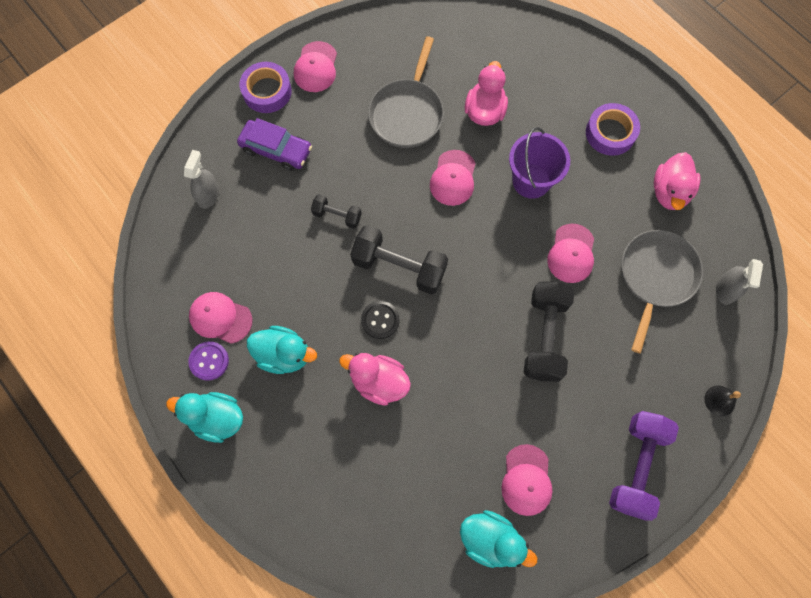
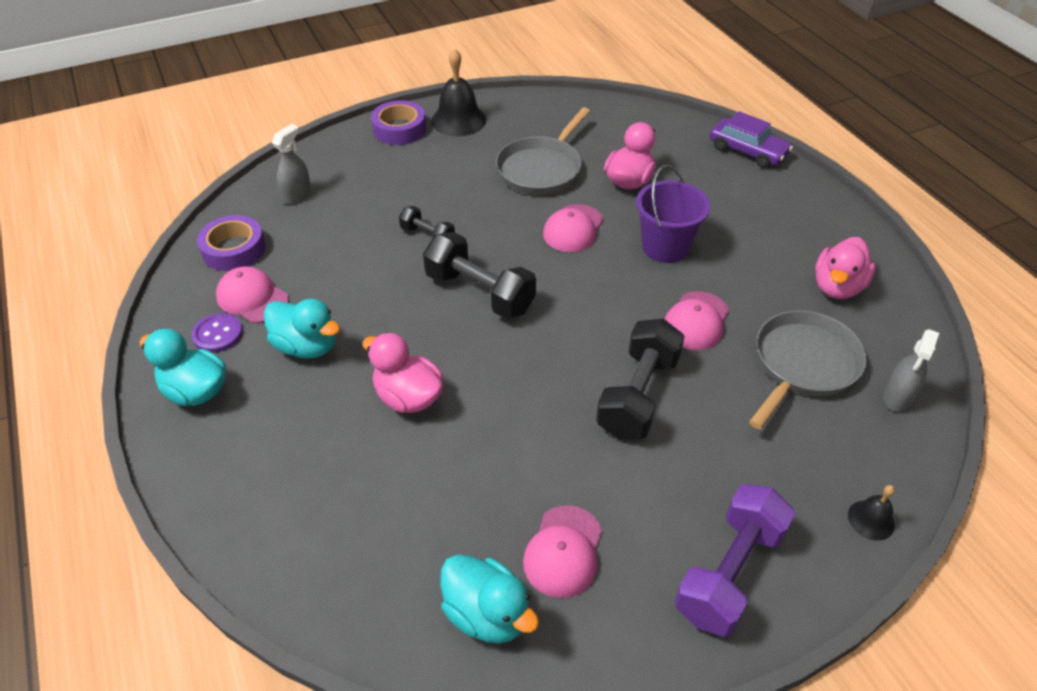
camera: 15 degrees right, 25 degrees down
purple car [237,118,312,171] -> purple car moved to [710,111,793,168]
pink cap [294,41,337,92] -> black bell [431,48,487,136]
black button [361,301,399,339] -> none
purple tape [586,103,640,156] -> purple tape moved to [197,215,266,271]

